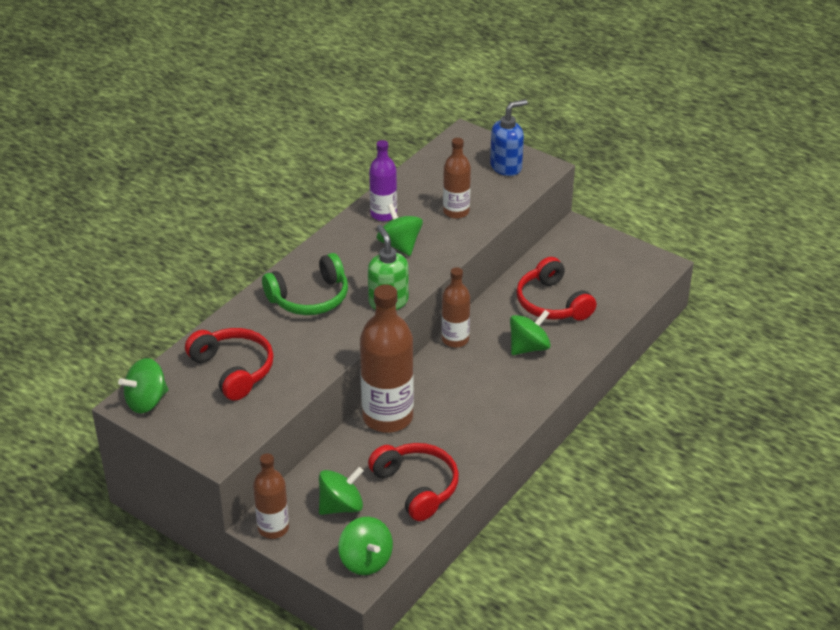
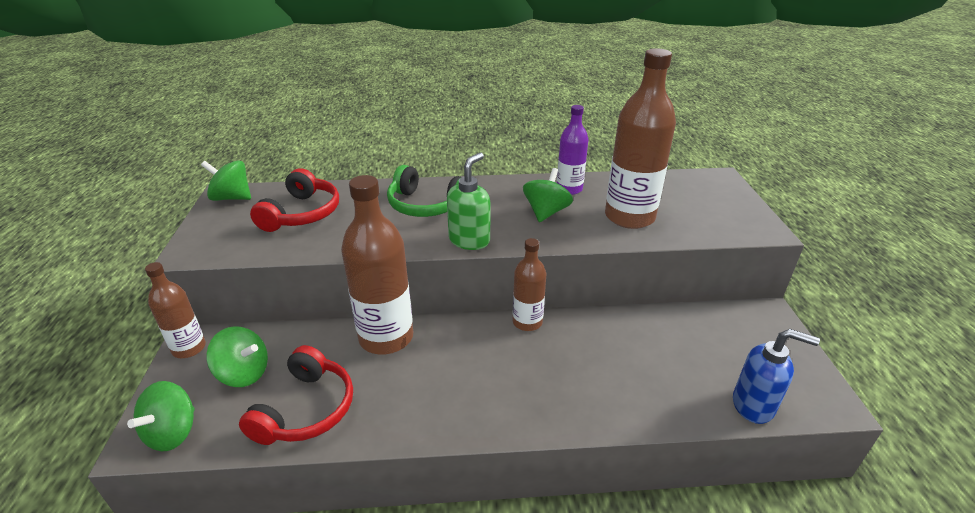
camera: 50 degrees right, 5 degrees down
brown bottle [443,138,471,219] -> brown bottle [605,48,676,229], size x1.75
blue soap dispenser [490,99,528,176] -> blue soap dispenser moved to [733,329,820,424]
green spinning top [510,310,551,355] -> none
red headphones [516,257,596,321] -> none

